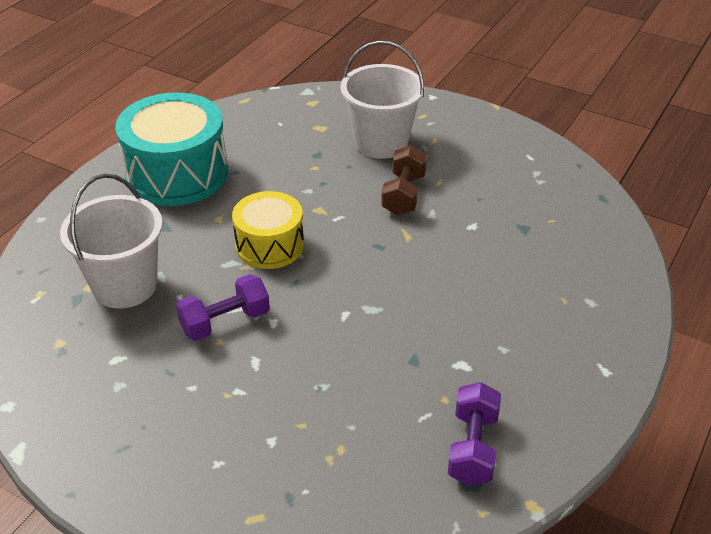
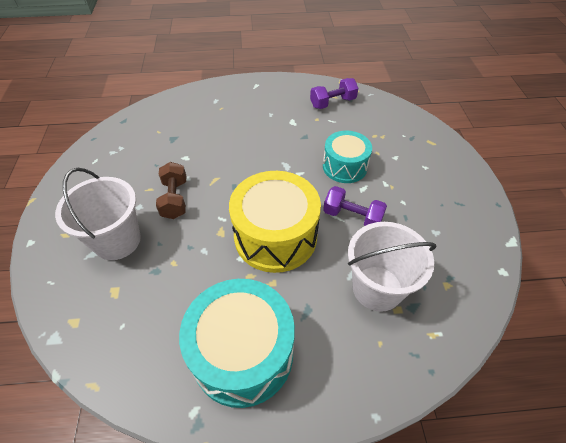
camera: 125 degrees left, 10 degrees up
yellow drum [232,191,304,269] -> yellow drum [229,171,321,273], size x1.62
brown dumbbell [381,145,427,215] -> brown dumbbell turned 75 degrees counterclockwise [156,162,186,219]
none -> turquoise drum [323,131,372,183]

